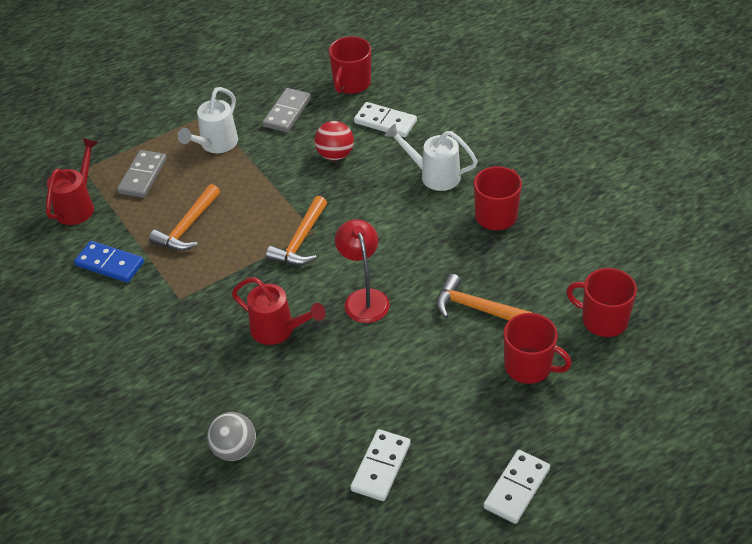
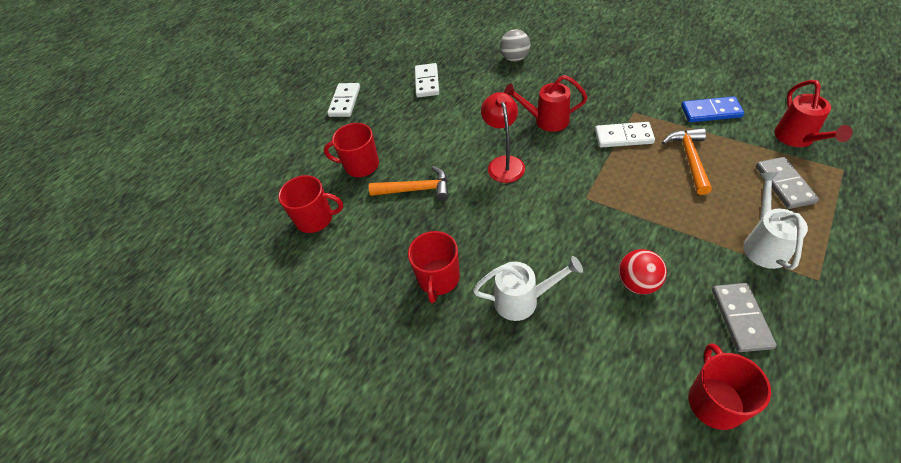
camera: 160 degrees right, 5 degrees up
orange hammer [266,196,327,265] -> none
red lamp [335,219,390,323] -> red lamp turned 150 degrees counterclockwise [481,92,525,183]
white domino [354,102,417,137] -> white domino moved to [595,122,655,147]

